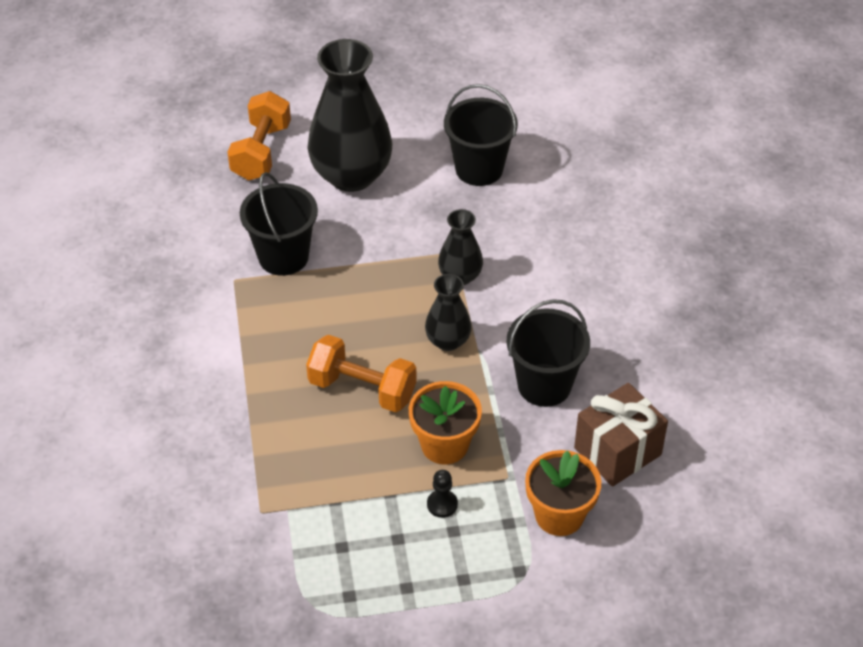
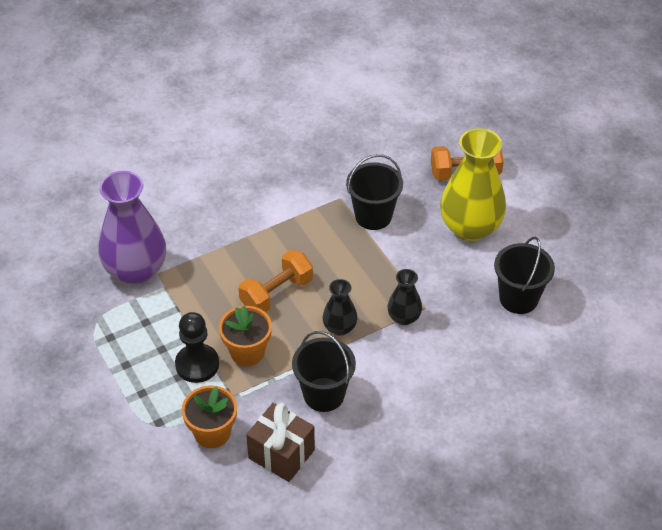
camera: 70 degrees right, 0 degrees up
orange dumbbell [306,335,417,412] -> orange dumbbell turned 45 degrees clockwise [238,250,313,312]
black vase [307,39,393,192] -> yellow vase [440,128,506,241]
black pawn [427,470,458,518] -> black pawn [175,312,219,383], size x2.01
none -> purple vase [98,171,166,285]

